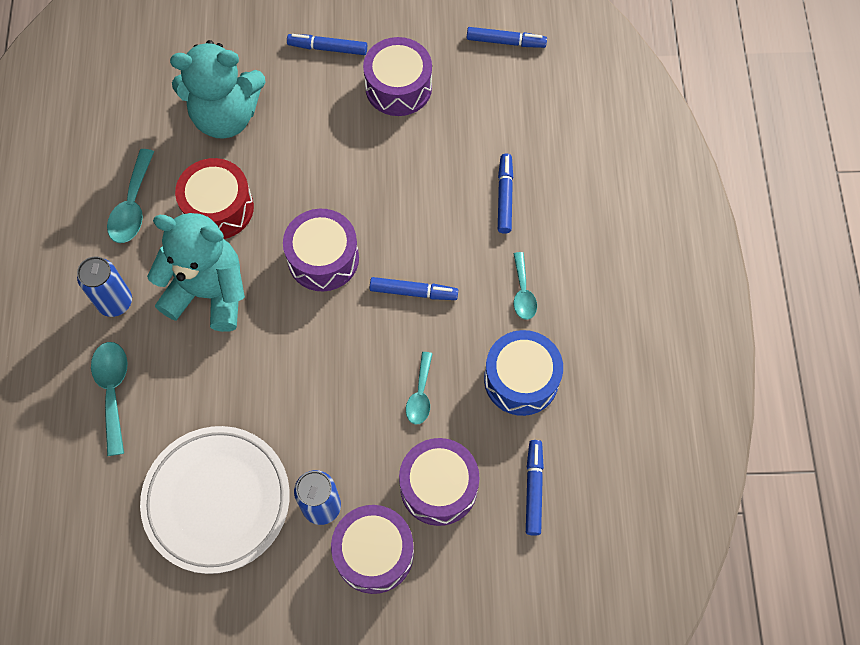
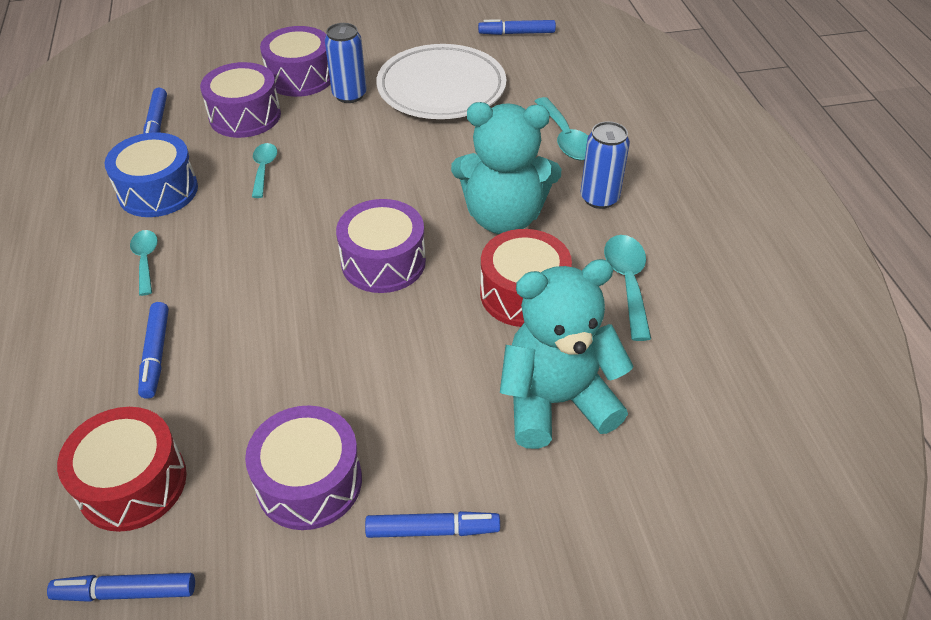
camera: 170 degrees right, 20 degrees down
blue marker [370,277,458,300] -> blue marker moved to [478,19,556,35]
none -> red drum [57,407,187,532]

